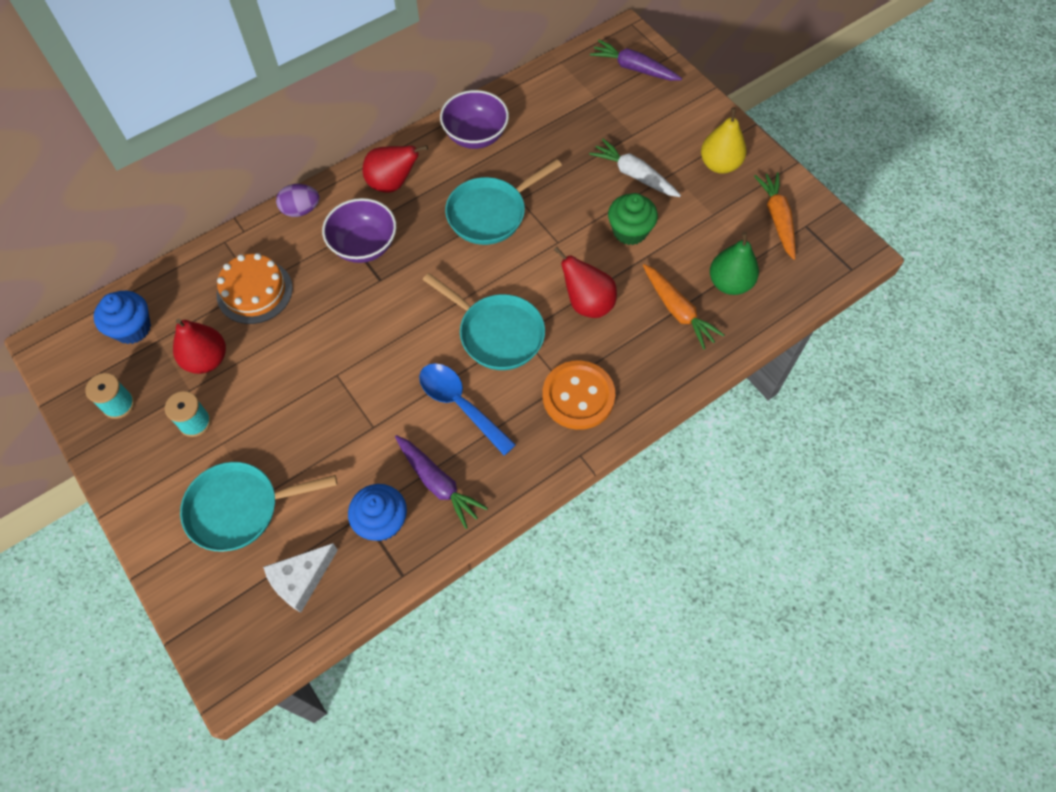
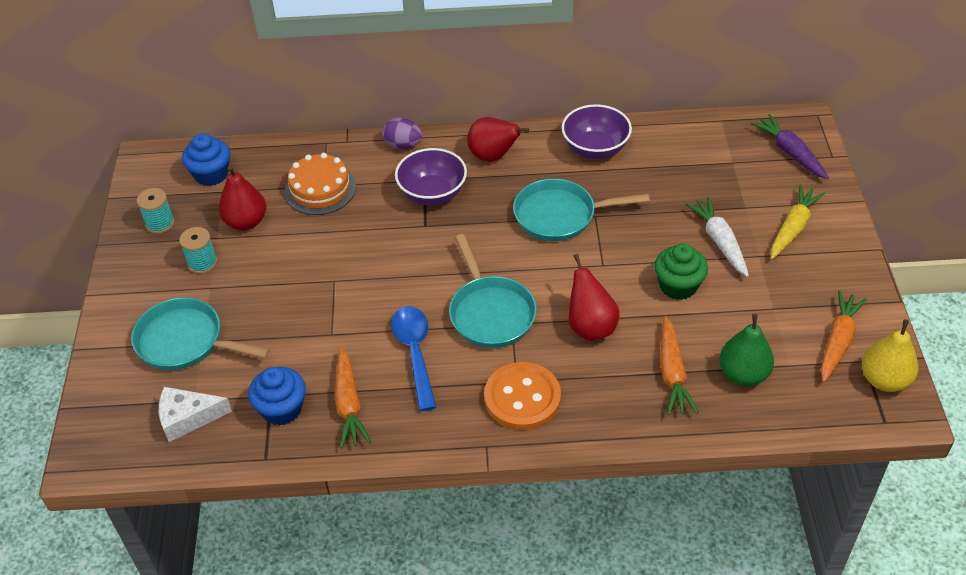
camera: 35 degrees right, 15 degrees down
purple carrot [395,435,488,529] -> orange carrot [334,347,371,449]
yellow pear [701,107,746,174] -> yellow pear moved to [862,319,919,392]
none -> yellow carrot [771,184,825,259]

